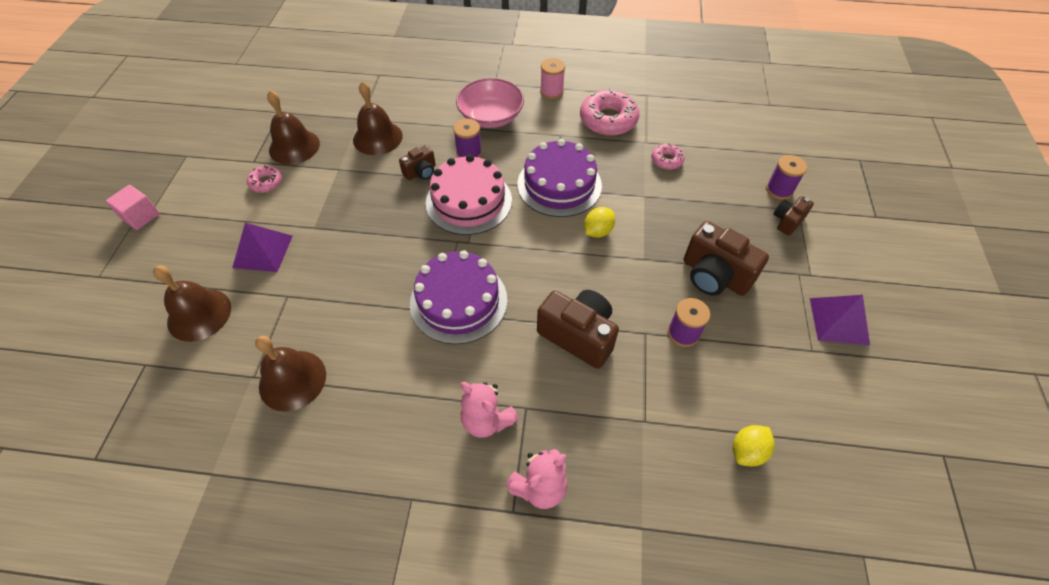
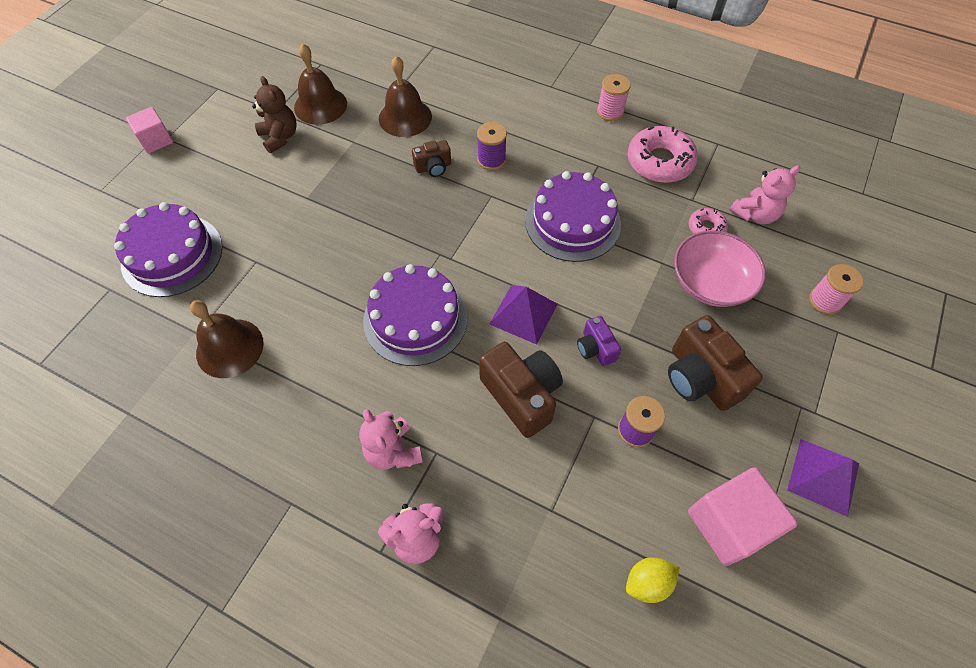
camera: 20 degrees right, 5 degrees up
brown bell [153,266,231,342] -> purple cake [114,202,223,297]
purple pyramid [232,223,293,272] -> purple pyramid moved to [490,285,558,345]
pink donut [247,165,282,193] -> brown teddy bear [252,76,297,153]
pink cake [426,155,512,235] -> none
pink bowl [456,78,524,128] -> pink bowl moved to [674,231,766,307]
yellow lemon [584,207,615,238] -> none
purple spool [766,155,807,200] -> pink spool [809,264,864,315]
brown camera [774,196,814,236] -> none
none -> purple camera [577,316,621,366]
none -> pink cube [688,467,798,566]
none -> pink teddy bear [729,165,800,224]

